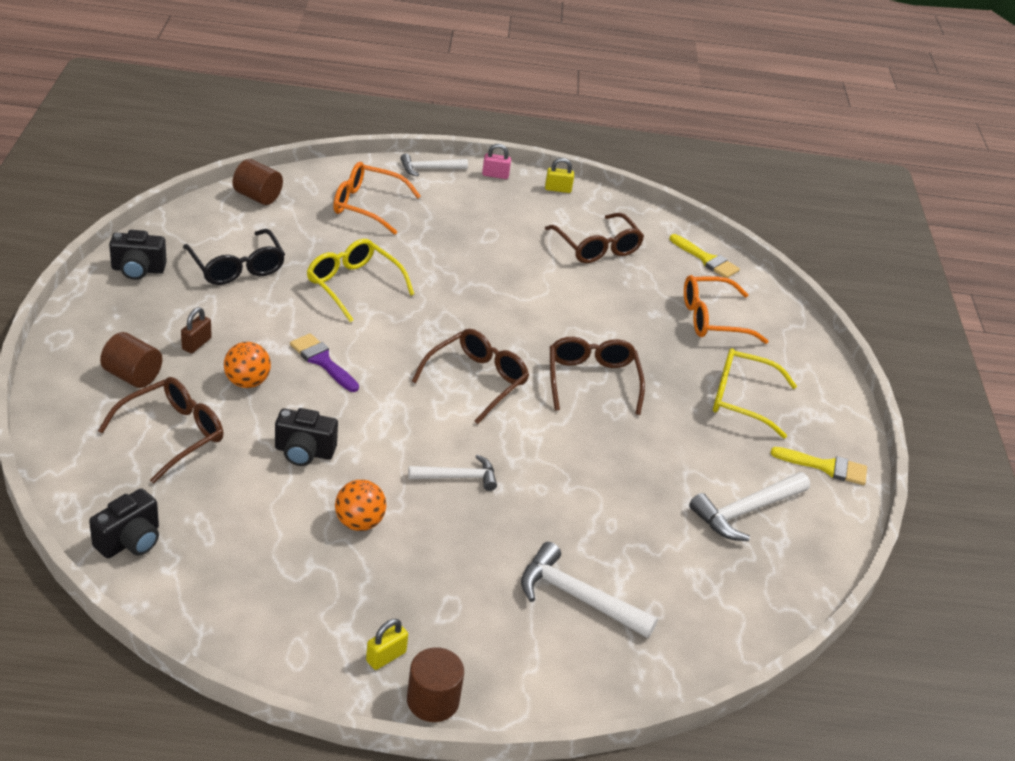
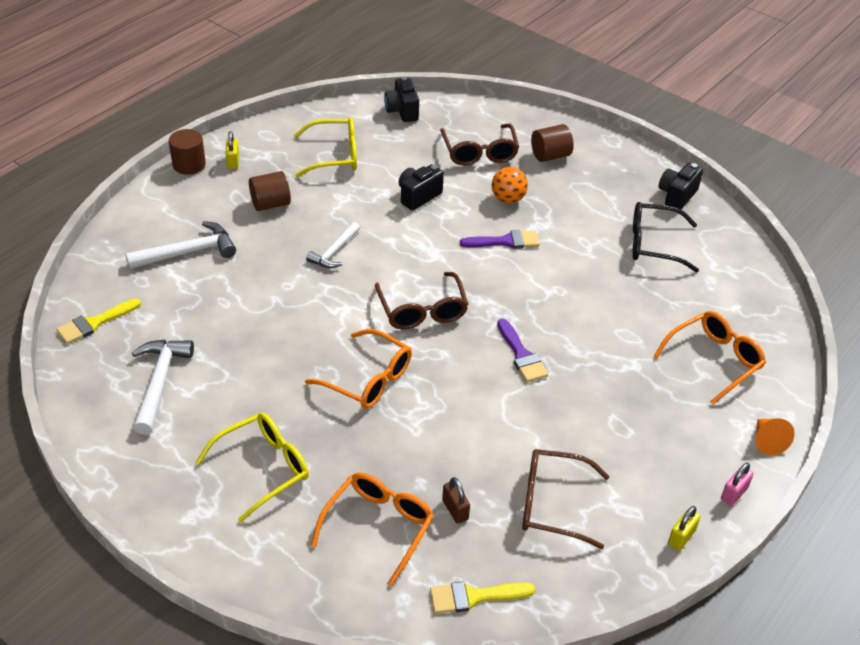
camera: 130 degrees right, 5 degrees up
brown padlock [181,307,212,353] -> brown padlock moved to [442,477,470,524]
brown cylinder [233,159,283,205] -> brown cylinder moved to [249,171,291,211]
yellow glasses [307,239,414,322] -> yellow glasses moved to [293,117,357,178]
orange ball [335,480,387,531] -> none
white hammer [400,154,468,176] -> orange cone [755,418,795,456]
brown glasses [550,337,645,415] -> orange glasses [305,329,412,409]
yellow brush [770,447,867,485] -> yellow brush moved to [56,298,141,344]
none -> purple brush [497,319,548,382]

